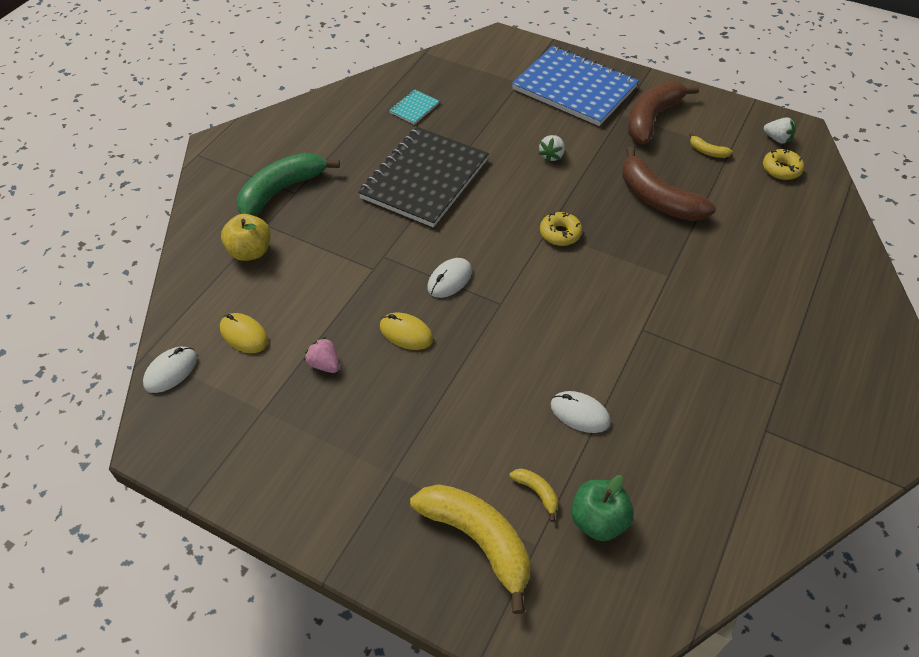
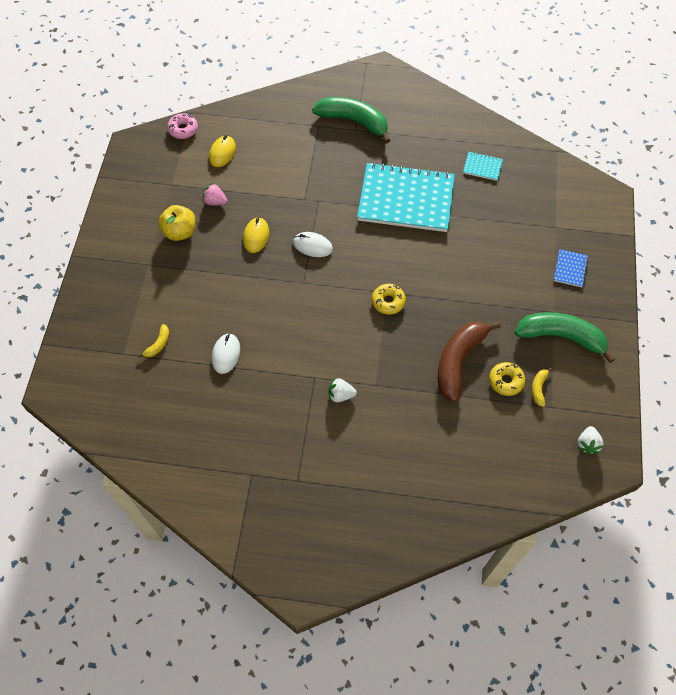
camera: 70 degrees right, 10 degrees up
white mouse [143,346,197,393] -> pink donut [167,113,198,139]
yellow apple [221,214,271,261] -> yellow apple moved to [159,205,196,241]
pink strawberry [304,337,339,373] -> pink strawberry turned 90 degrees counterclockwise [202,183,228,206]
black notebook [358,127,489,227] -> turquoise notebook [357,162,455,232]
yellow banana [410,484,530,614] -> none
blue notebook [512,46,639,126] -> blue notebook [554,249,588,287], size x0.40
white strawberry [538,135,565,163] -> white strawberry moved to [328,378,357,402]
green apple [571,475,634,541] -> none
brown banana [628,81,699,144] -> green banana [514,312,615,363]
yellow donut [763,149,804,180] -> yellow donut moved to [489,362,525,396]

